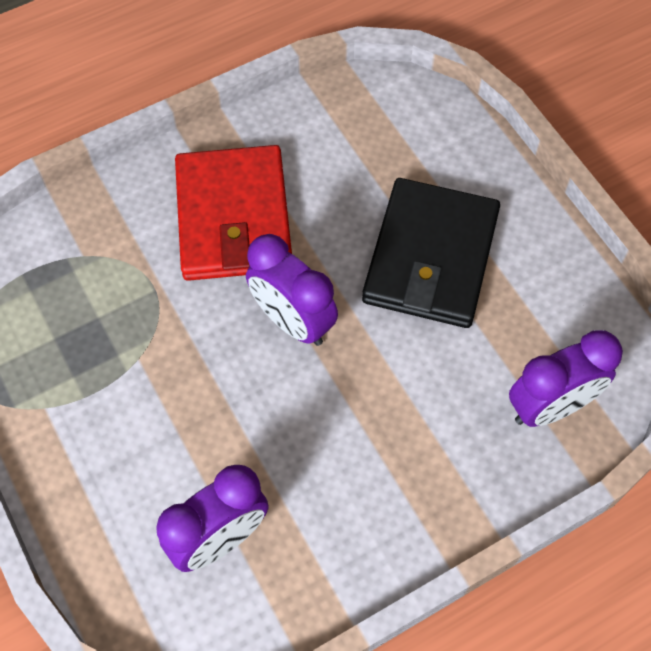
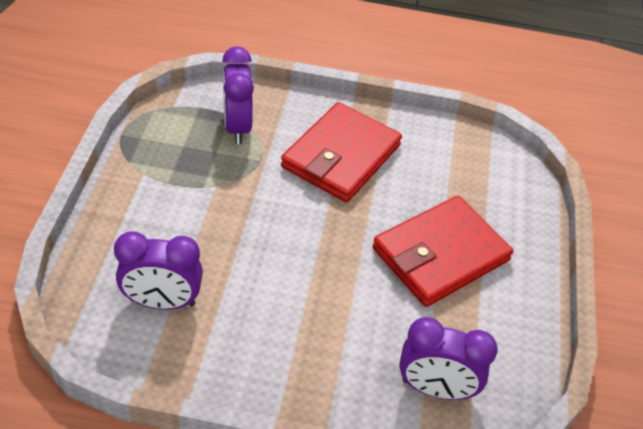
camera: 35 degrees right, 15 degrees down
purple clock [246,234,338,346] -> purple clock moved to [222,46,254,144]
black wallet [362,178,500,328] -> red wallet [372,196,513,307]

